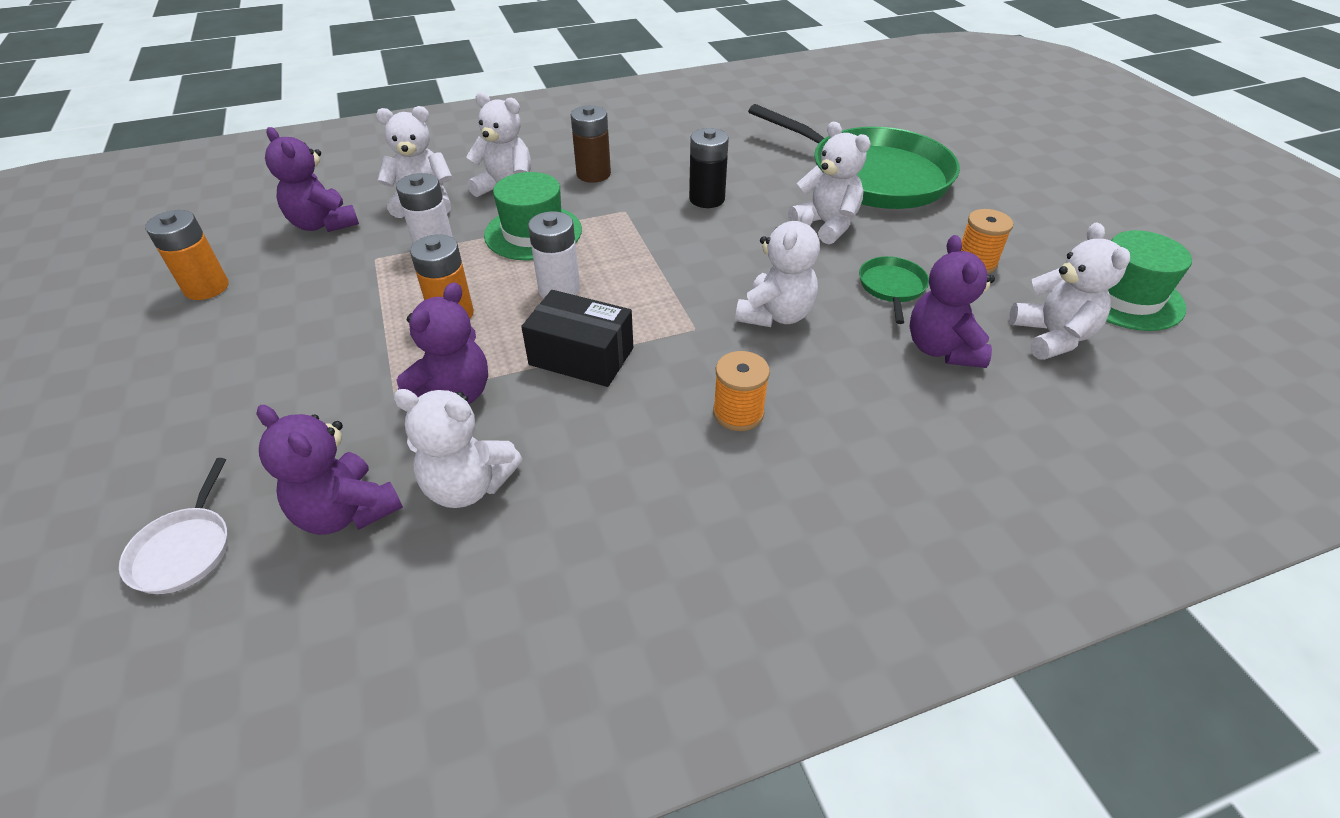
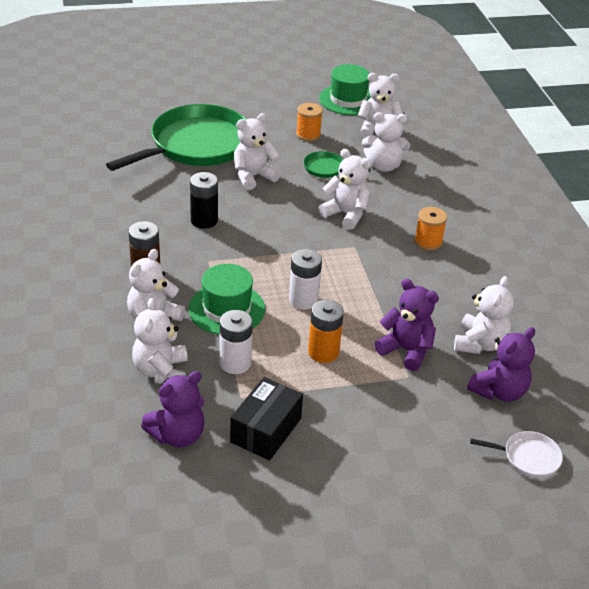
camera: 85 degrees left, 5 degrees down
orange battery [145,210,229,300] -> none
black box [521,290,633,387] -> black box moved to [230,377,303,461]
purple teddy bear [909,235,995,368] -> white teddy bear [362,112,410,172]

